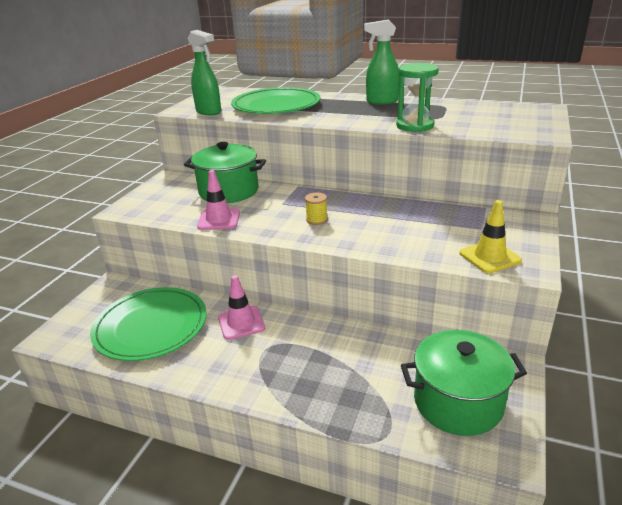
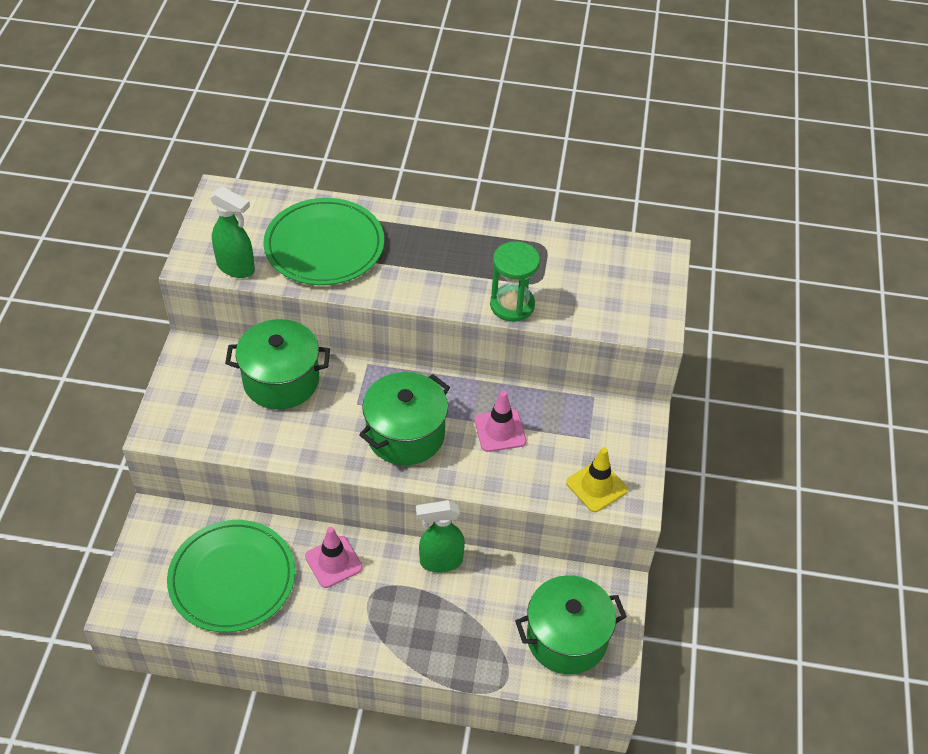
camera: 15 degrees left, 20 degrees up
pink traffic cone [197,170,240,230] -> pink traffic cone moved to [474,391,526,452]
yellow spool [305,193,328,225] -> green pot [359,372,450,465]
green spray bottle [364,19,399,105] -> green spray bottle moved to [416,500,465,573]

